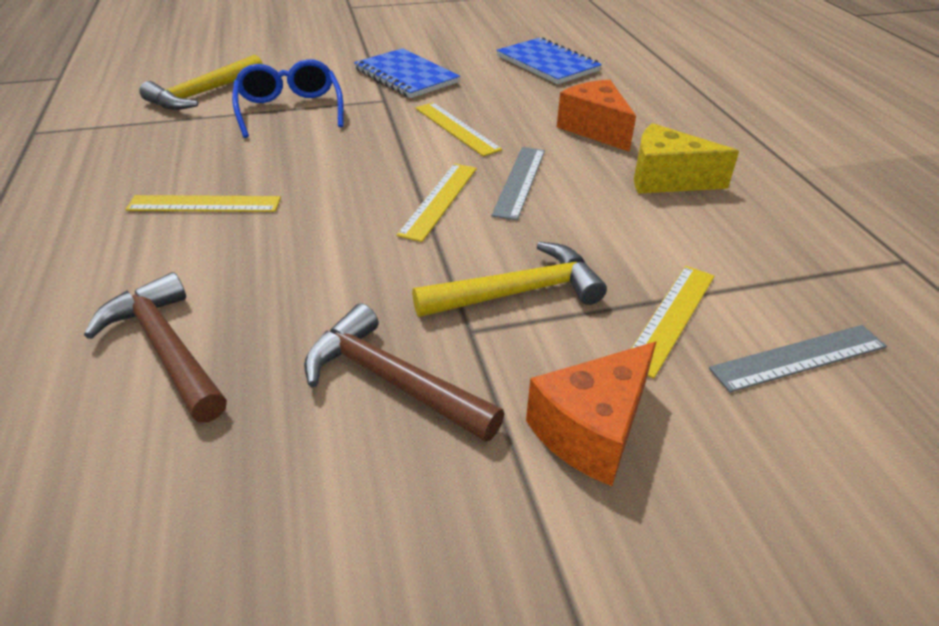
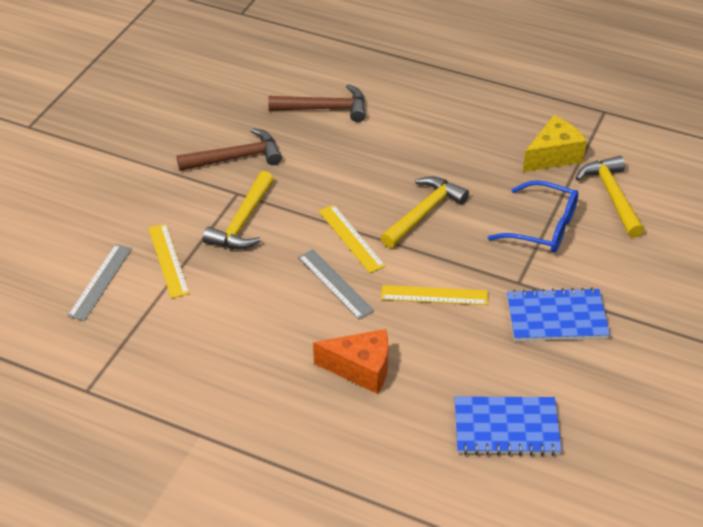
camera: 130 degrees right, 5 degrees up
yellow ruler [125,195,281,212] -> none
orange cheese [526,342,656,486] -> none
yellow cheese [634,123,739,194] -> yellow cheese moved to [523,115,587,172]
none -> yellow hammer [381,176,469,248]

